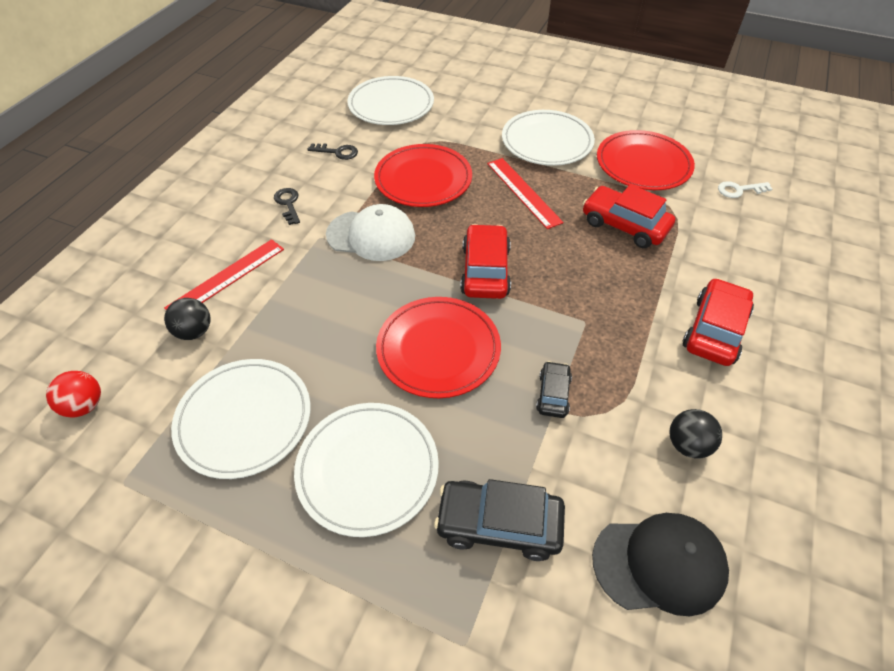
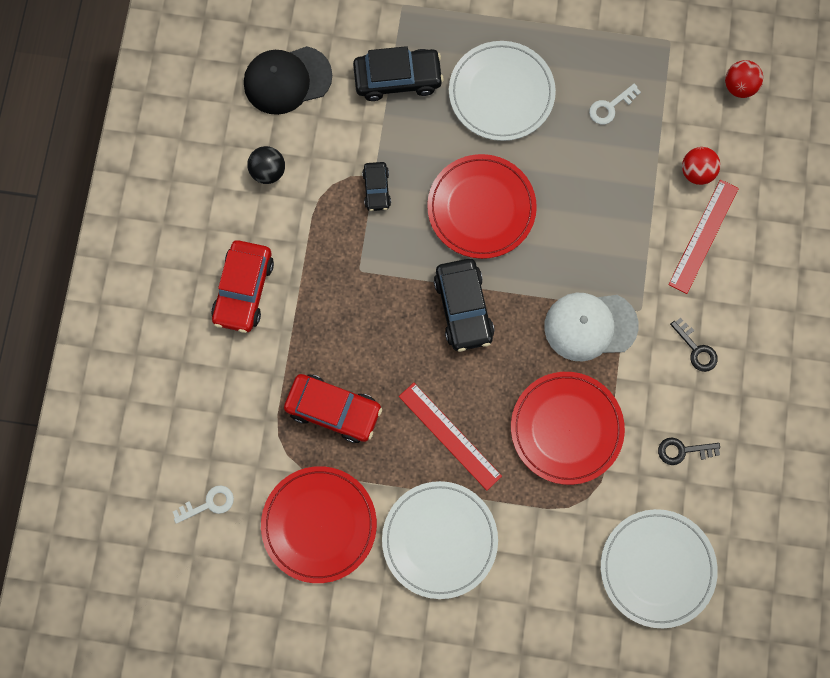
camera: 165 degrees right, 25 degrees up
black ball [164,298,211,340] -> red ball [682,147,720,185]
white plate [171,359,311,479] -> white key [589,83,641,124]
red car [460,224,511,299] -> black car [434,259,494,352]

